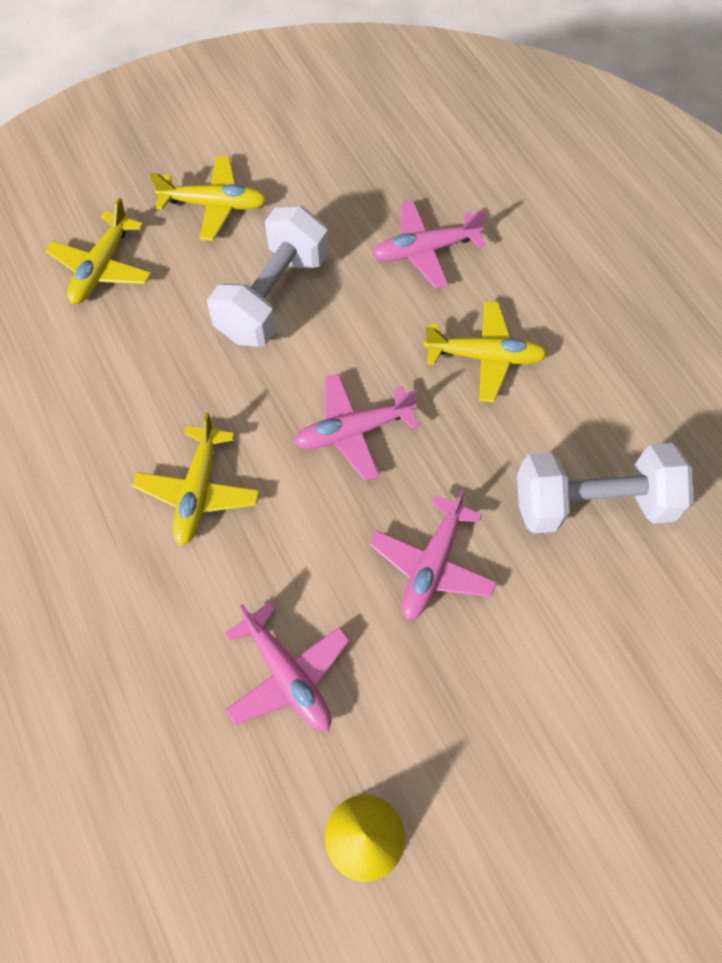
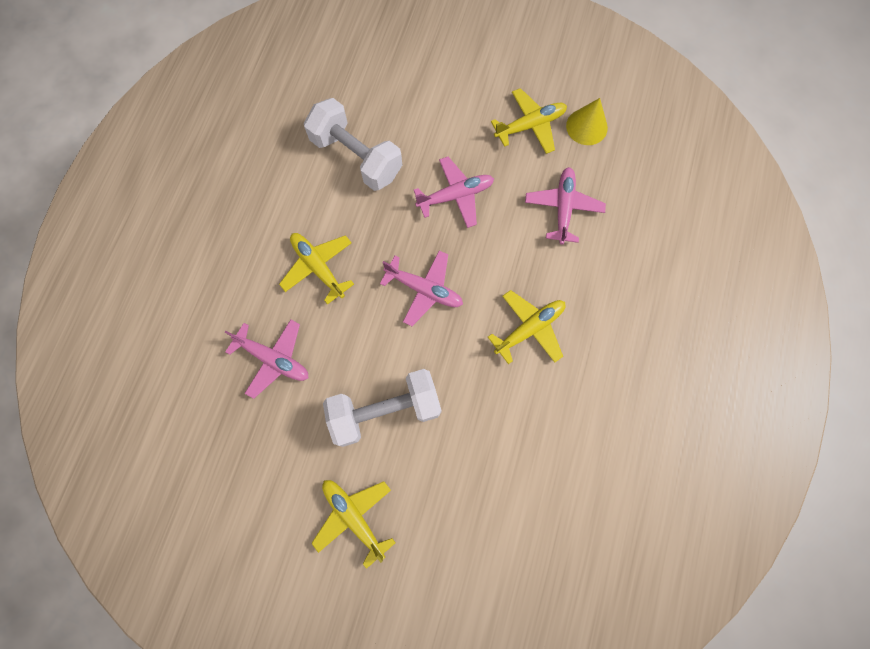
camera: 135 degrees left, 10 degrees up
yellow plane [45,198,152,304] -> yellow plane moved to [491,88,567,154]

